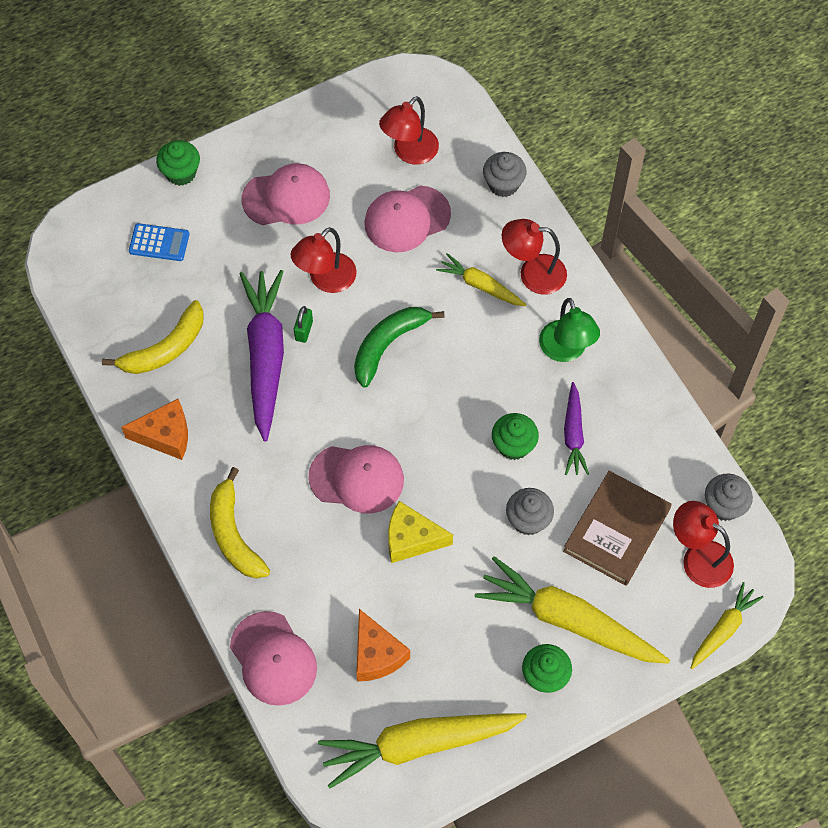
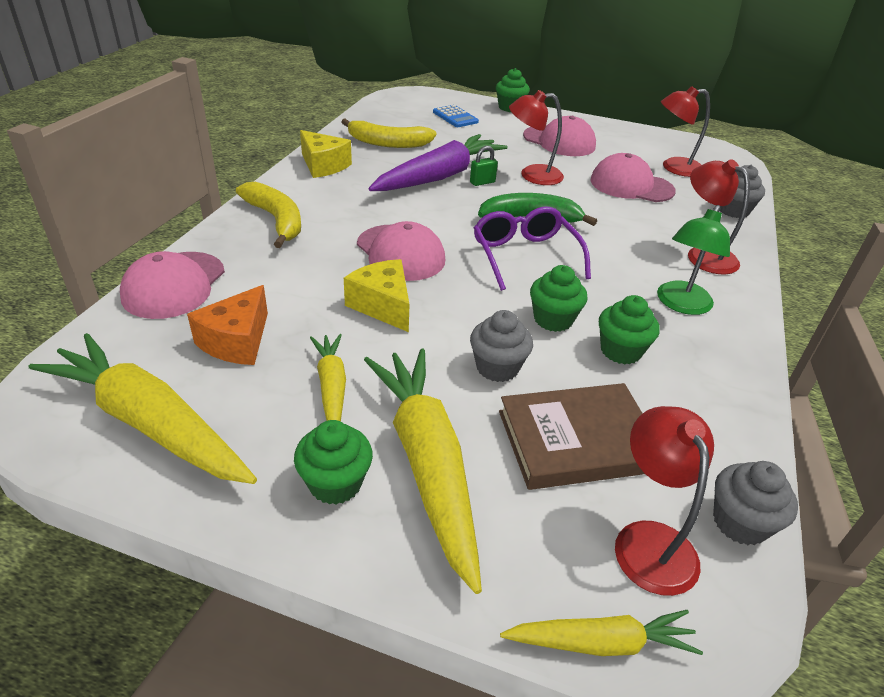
camera: 45 degrees right, 25 degrees down
orange cheese [121,399,188,460] -> yellow cheese [300,130,352,178]
yellow banana [210,467,270,578] -> yellow banana turned 120 degrees clockwise [236,182,301,248]
yellow carrot [436,253,526,306] -> yellow carrot moved to [310,334,346,421]
purple carrot [564,382,589,475] -> green cupcake [599,295,660,364]
none -> purple glasses [474,207,591,291]

